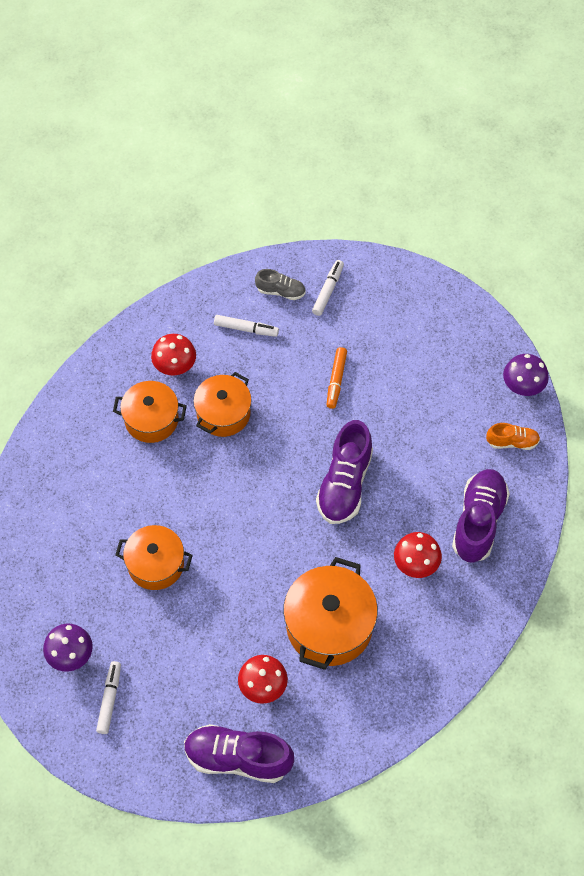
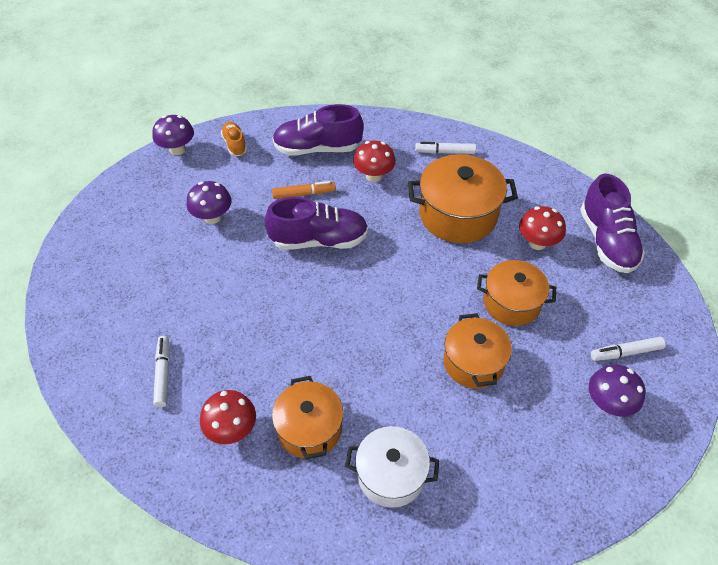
camera: 110 degrees left, 10 degrees down
orange pot [193,372,252,437] -> orange pot moved to [477,260,556,326]
grey shoe [255,269,306,300] -> none
white marker [312,260,344,316] -> white marker moved to [415,142,476,154]
orange marker [326,347,347,409] -> orange marker moved to [272,181,336,199]
none -> purple mushroom [187,181,231,224]
none -> white pot [345,426,439,508]

